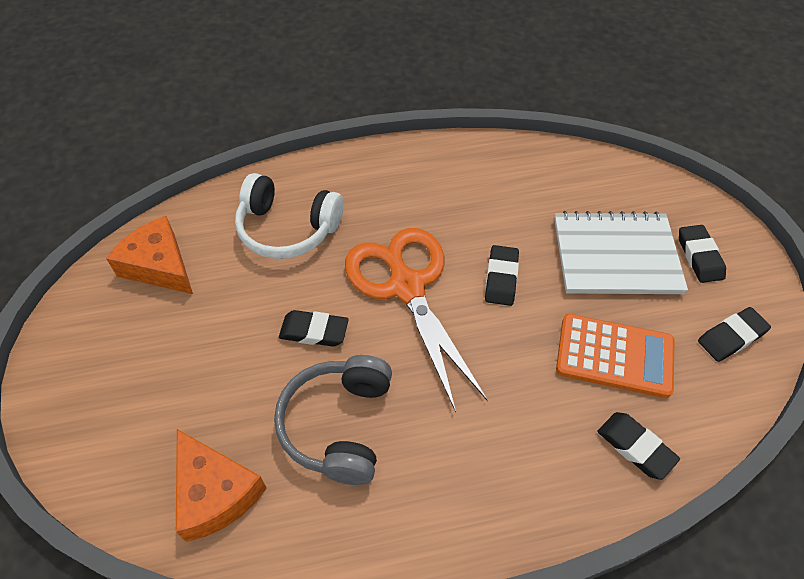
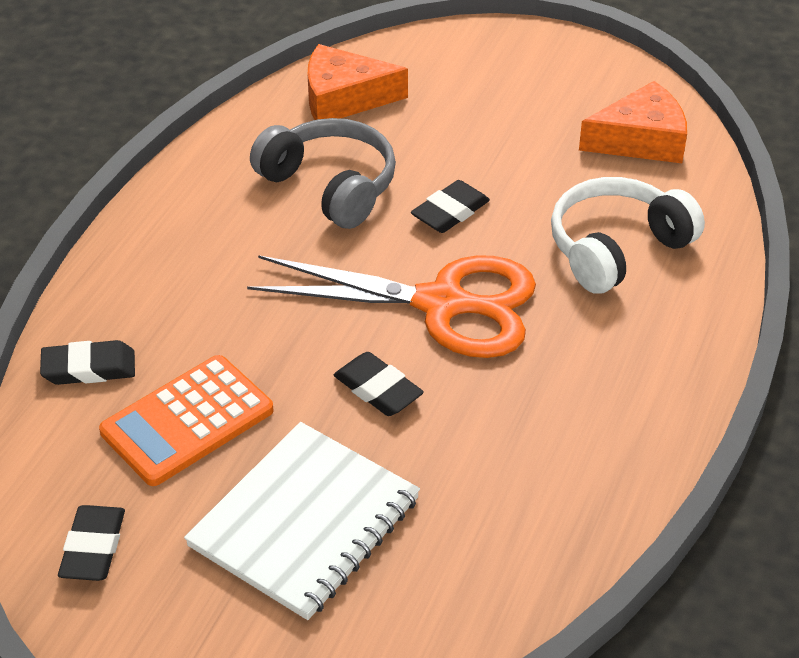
camera: 125 degrees right, 10 degrees down
black eraser [679,225,726,283] -> none

